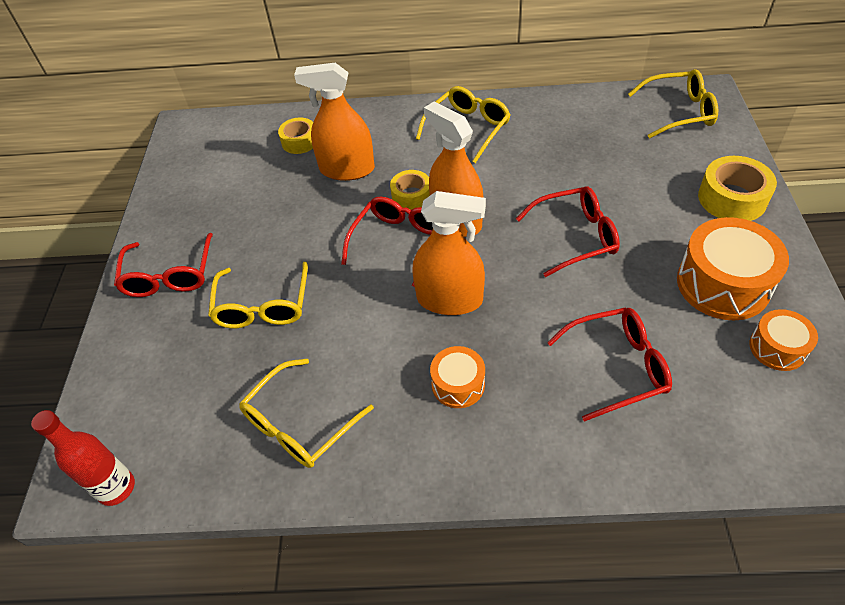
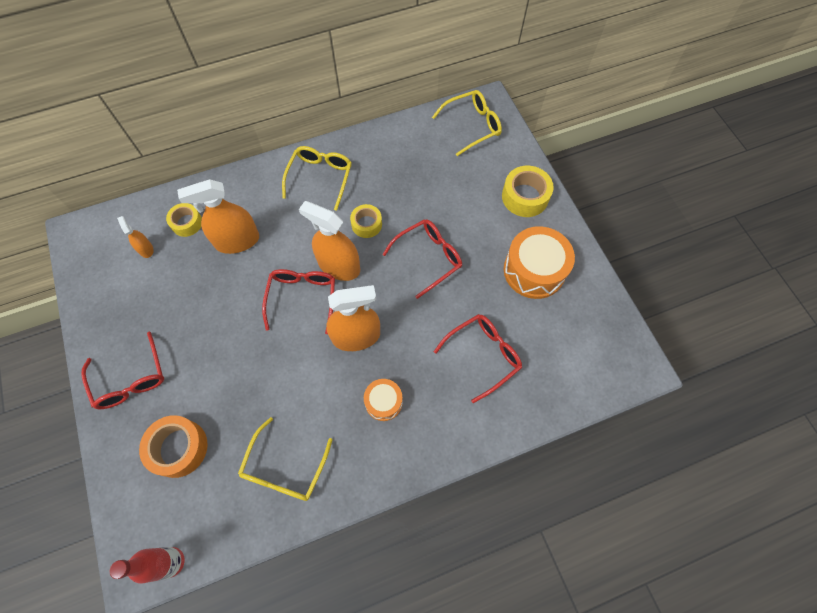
camera: 25 degrees left, 15 degrees up
yellow glasses [208,262,308,328] -> none
yellow tape [390,170,430,210] -> yellow tape moved to [350,204,382,238]
orange drum [749,309,818,371] -> none
none -> orange spray bottle [117,216,154,258]
none -> orange tape [139,415,208,478]

